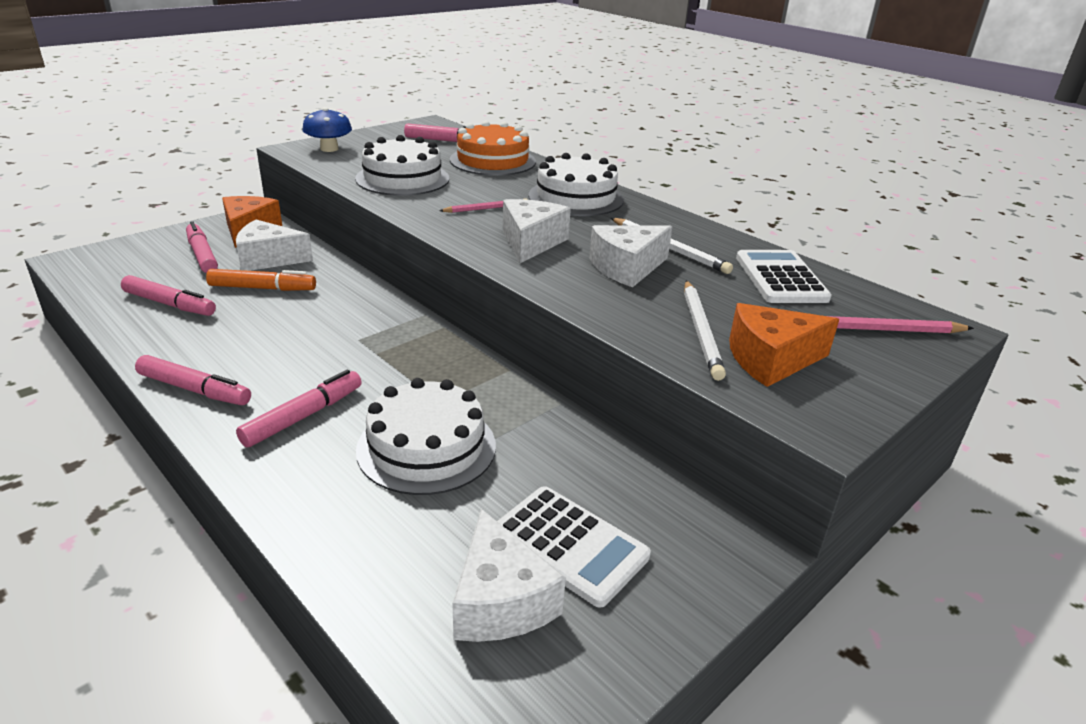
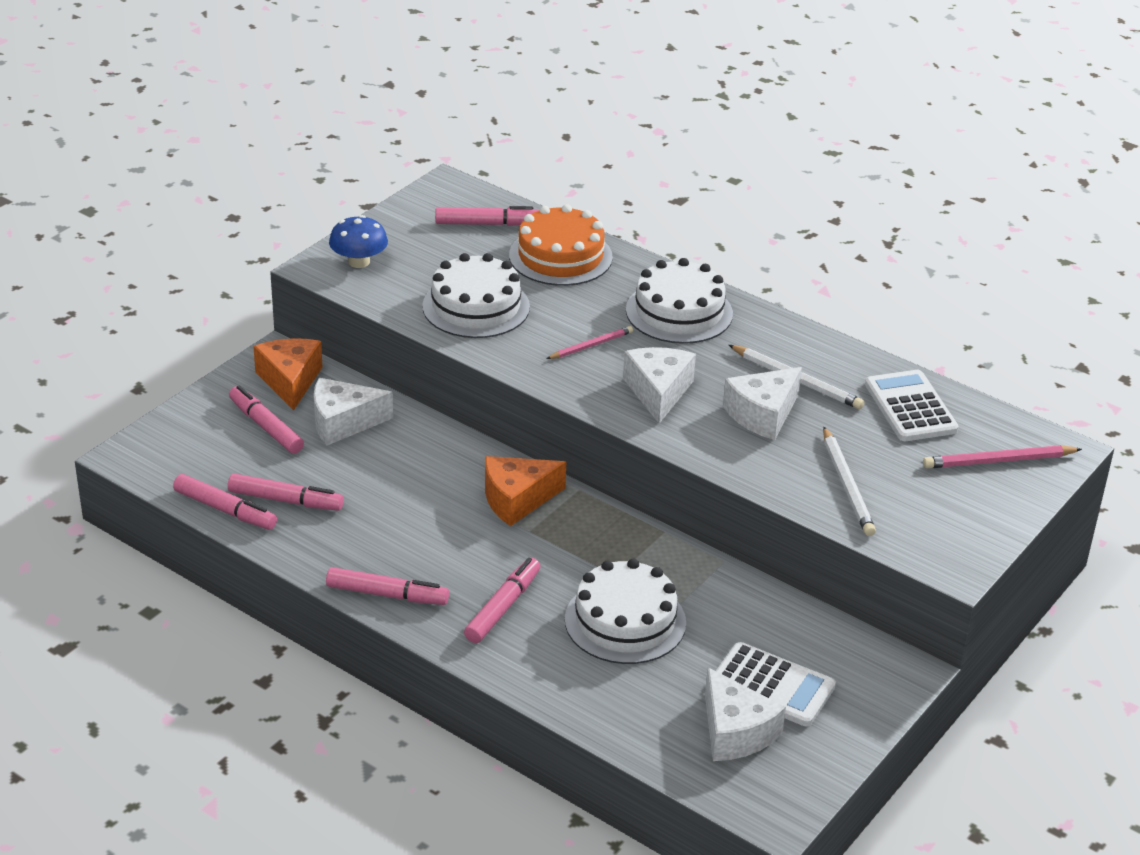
camera: 10 degrees left, 5 degrees up
orange marker [206,269,316,291] -> none
orange cheese [729,303,839,387] -> orange cheese moved to [485,456,566,526]
none -> pink marker [173,474,277,530]

